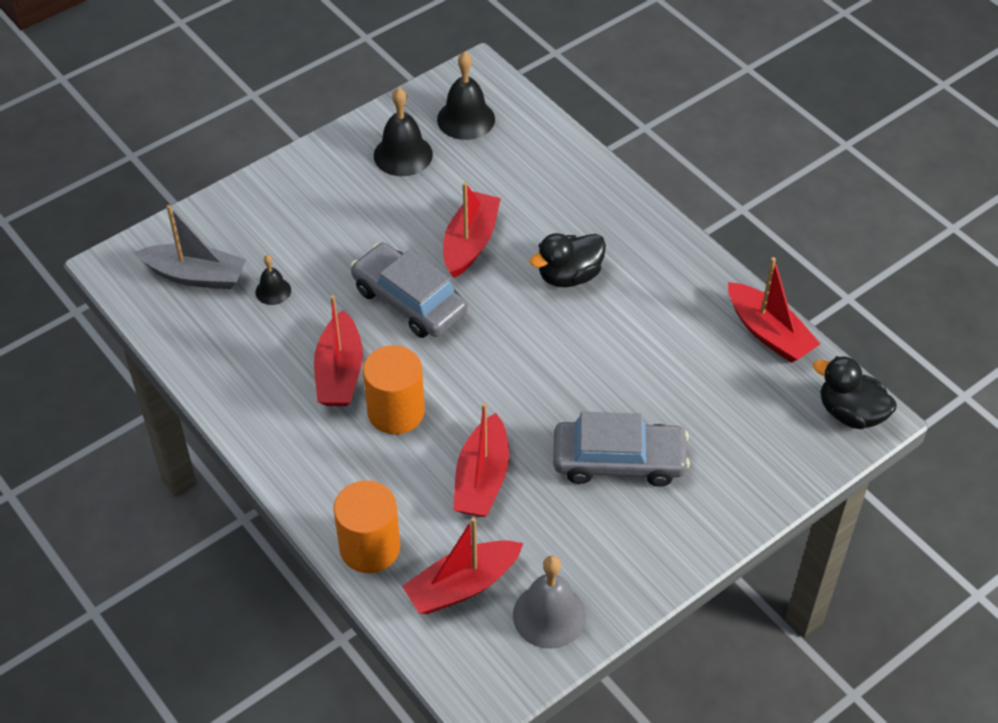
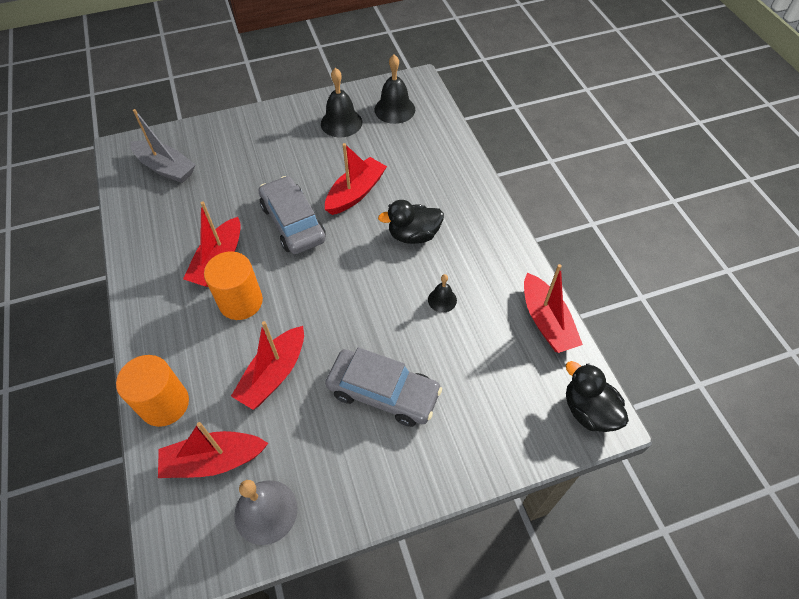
camera: 20 degrees right, 5 degrees up
black bell [255,255,291,305] -> black bell moved to [428,274,457,313]

